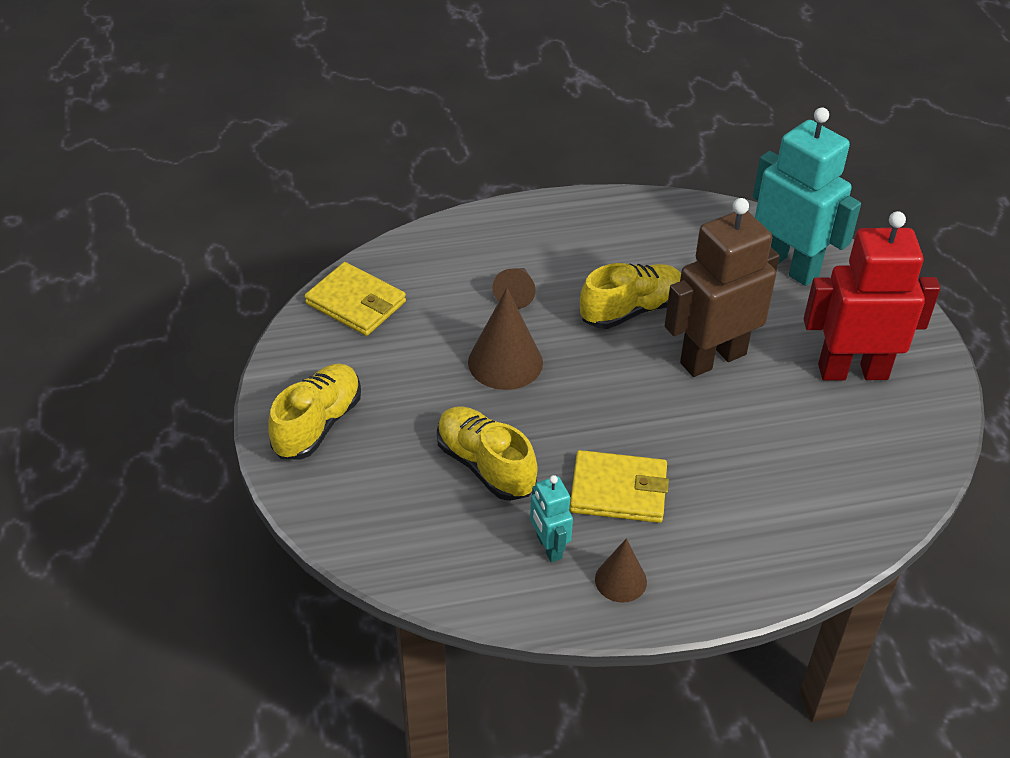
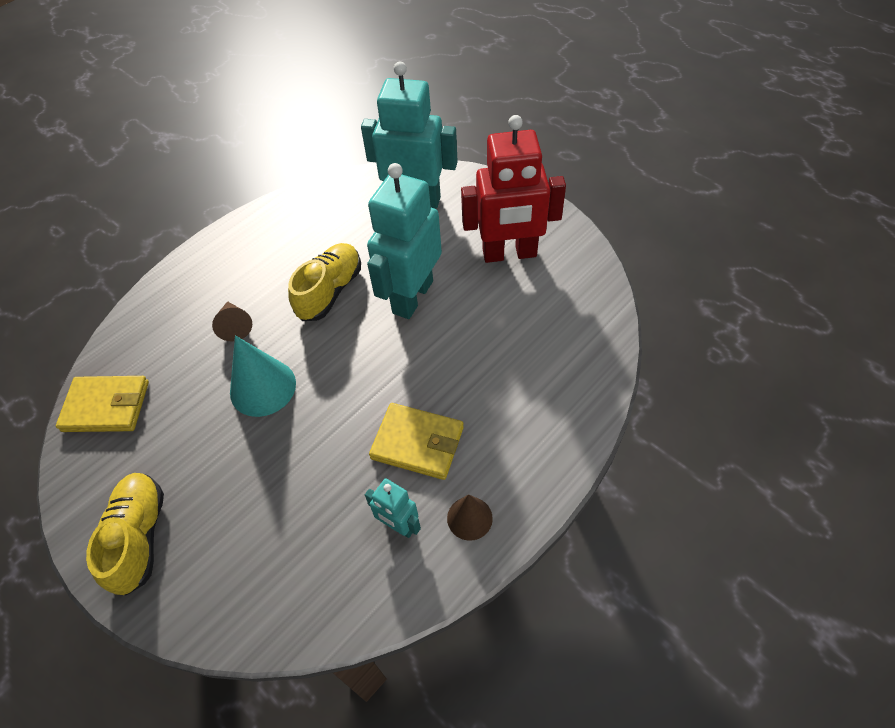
camera: 30 degrees left, 10 degrees up
yellow shoe [437,406,538,501] -> none
brown cone [468,288,543,390] -> turquoise cone [230,335,296,417]
yellow wallet [570,450,669,523] -> yellow wallet turned 45 degrees clockwise [369,403,464,480]
brown robot [665,198,780,377] -> turquoise robot [367,163,442,319]
red robot [804,211,940,381] -> red robot turned 150 degrees counterclockwise [461,115,566,263]

